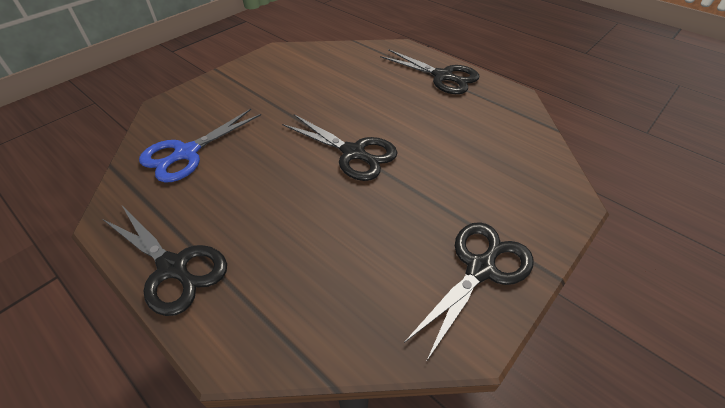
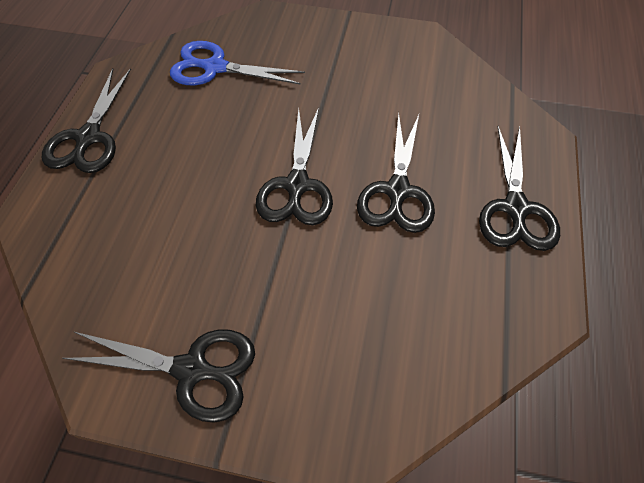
camera: 60 degrees right, 10 degrees up
none -> black scissors [357,113,435,233]

